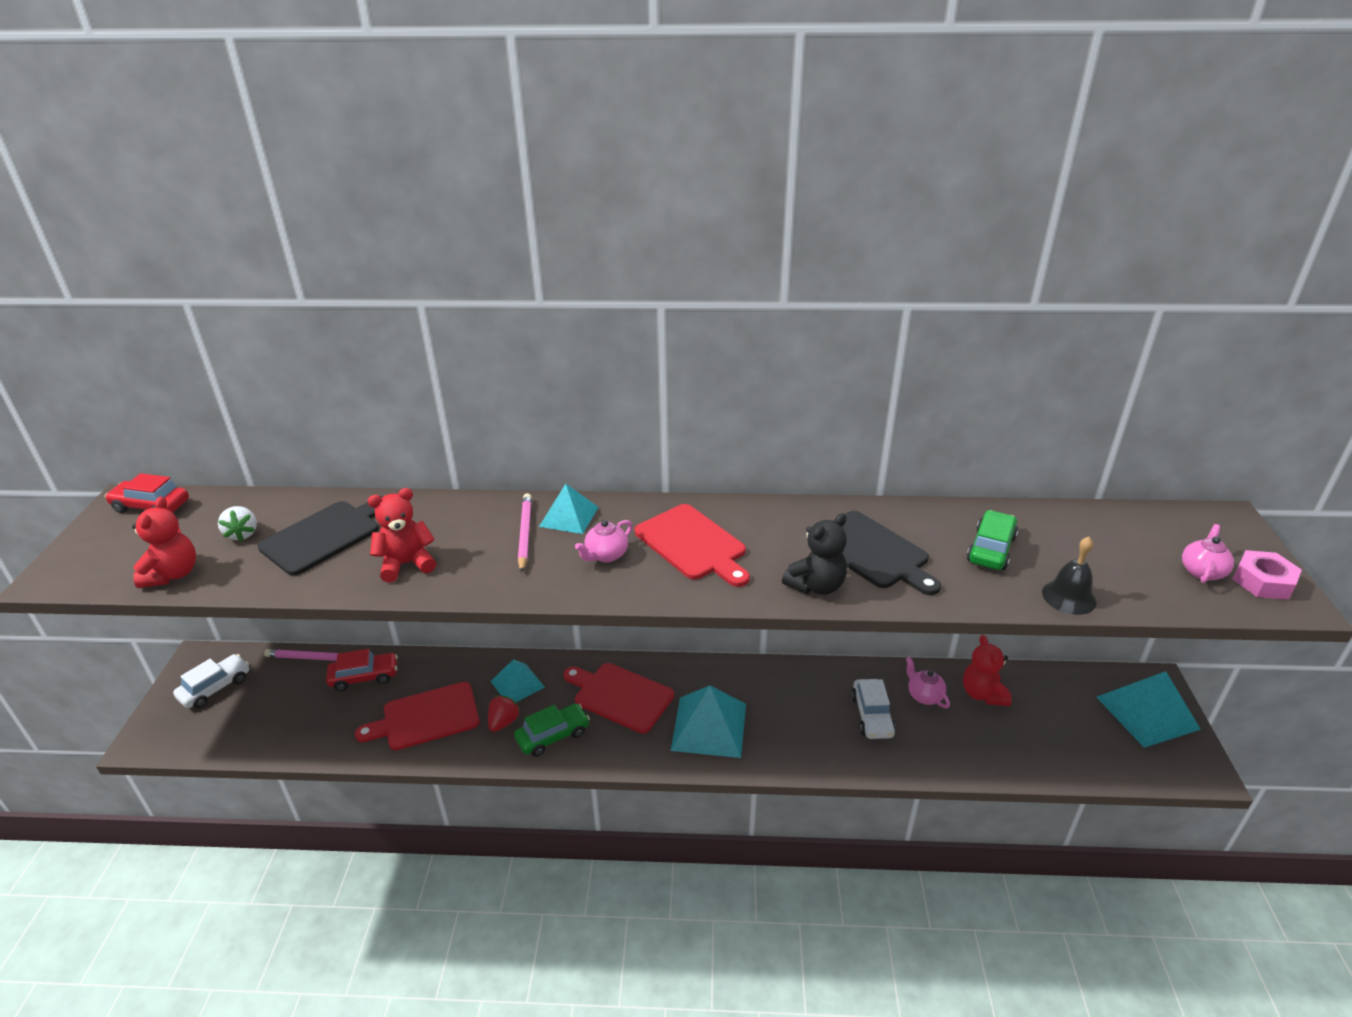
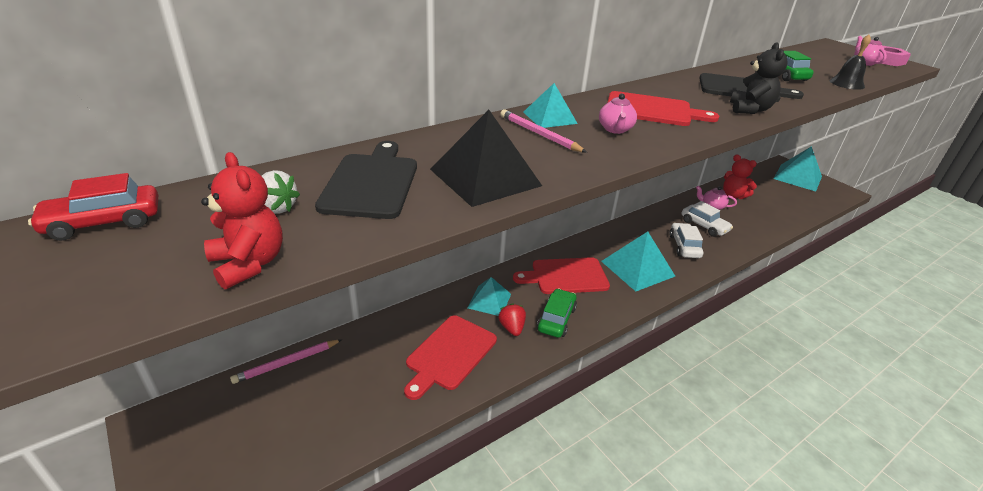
camera: 40 degrees left, 0 degrees up
white car [173,654,249,708] -> white car moved to [669,223,703,258]
red car [326,649,398,691] -> none
red teddy bear [368,488,436,582] -> black pyramid [430,110,542,207]

